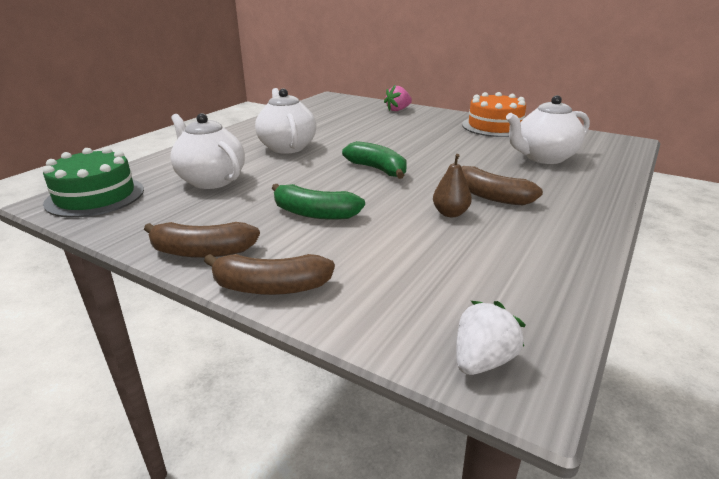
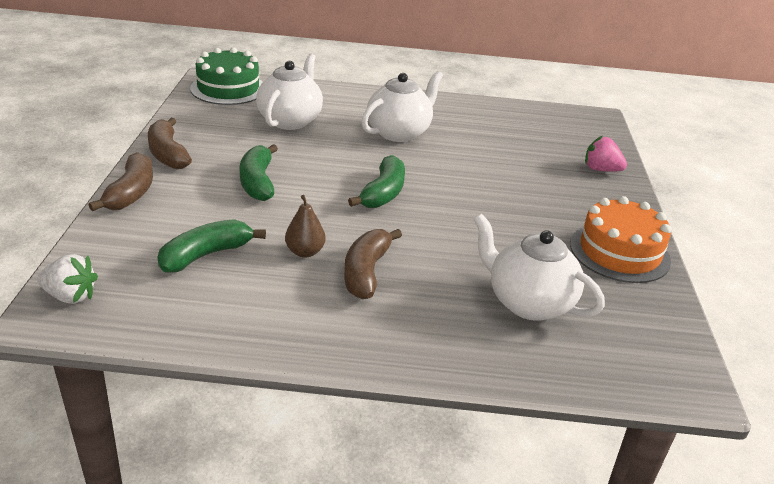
camera: 60 degrees right, 5 degrees up
brown banana [204,254,335,295] -> brown banana turned 150 degrees counterclockwise [89,152,153,211]
none -> green banana [157,219,266,273]

